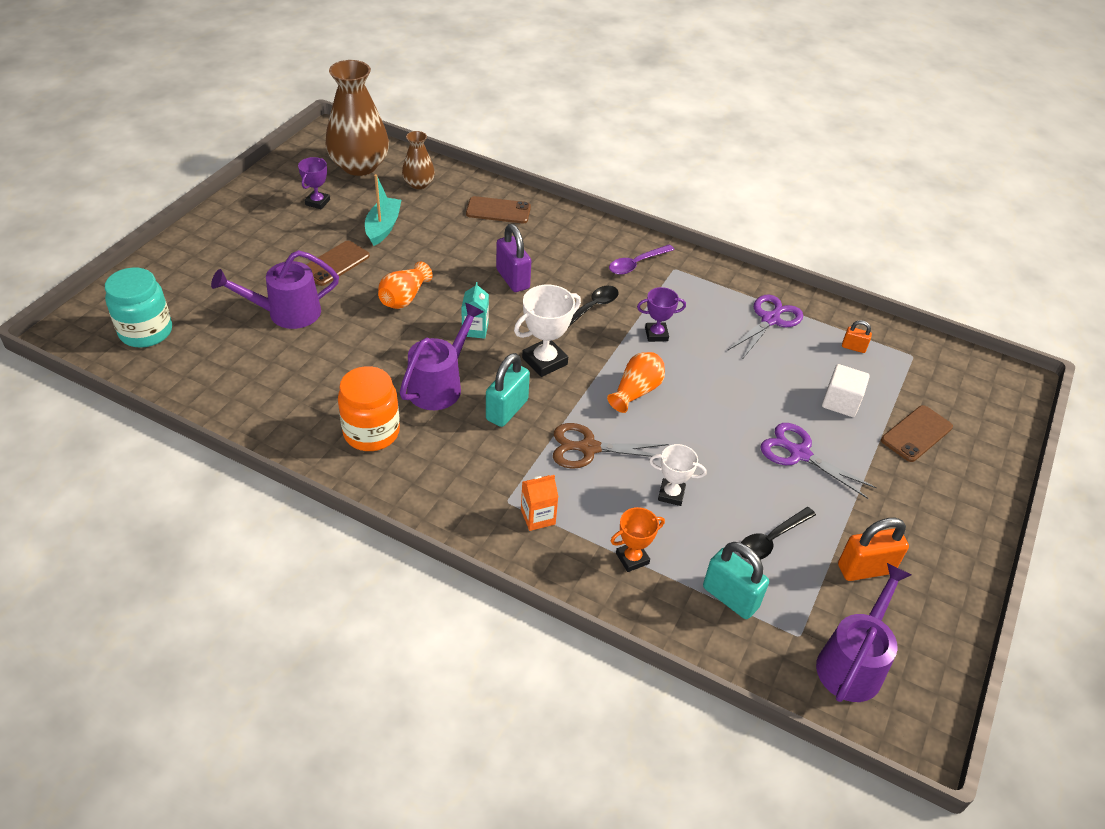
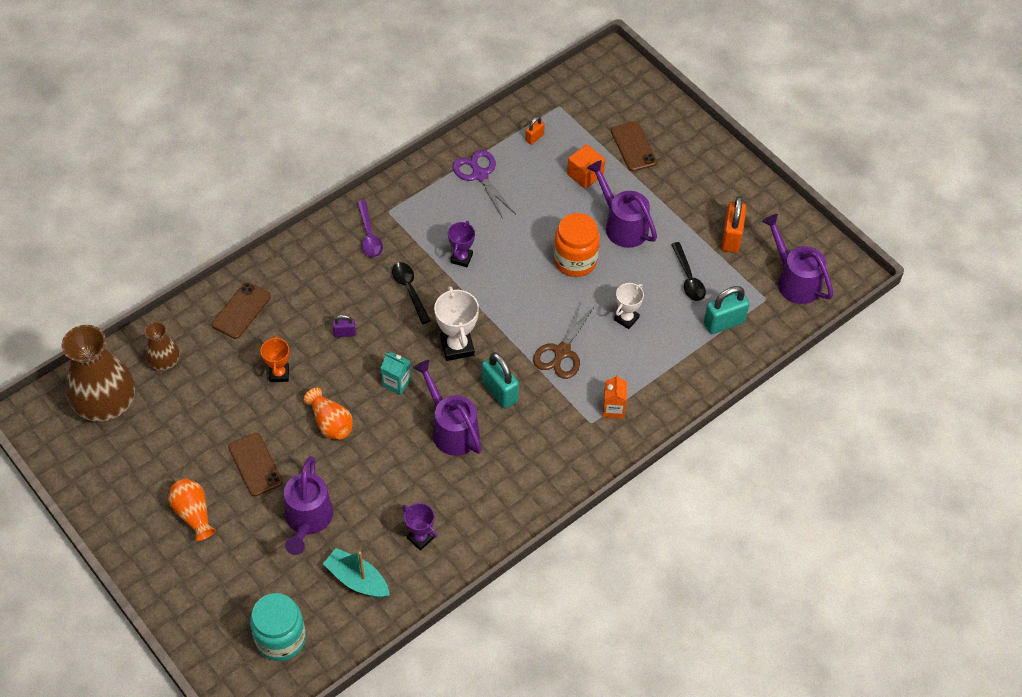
camera: 65 degrees left, 10 degrees up
purple trophy [298,157,330,209] -> purple trophy moved to [402,503,437,550]
orange jar [338,366,400,451] -> orange jar moved to [554,213,600,277]
turquoise boat [365,174,401,246] -> turquoise boat moved to [323,548,390,598]
purple padlock [496,224,531,292] -> purple padlock [333,315,356,337], size x0.53
orange vase [607,352,665,413] -> orange vase moved to [168,479,216,541]
orange trophy [611,507,665,572] -> orange trophy moved to [260,335,290,382]
purple scissors [760,423,877,499] -> purple watering can [587,160,657,248]
white cube [822,364,870,417] -> orange cube [567,144,605,189]

